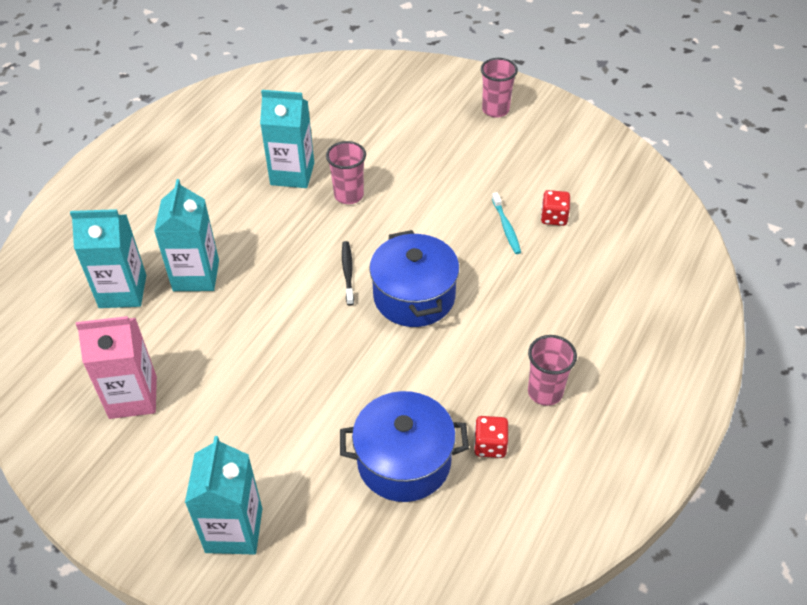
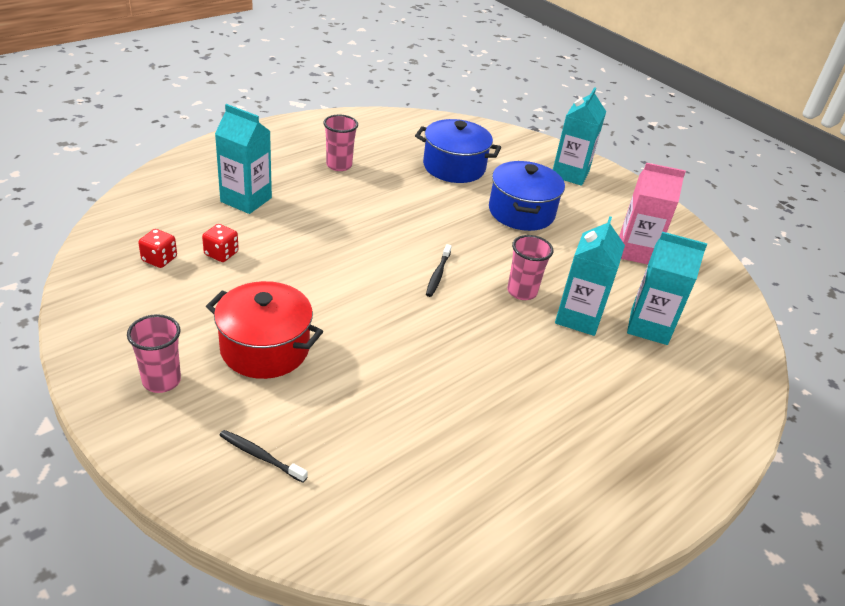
camera: 165 degrees left, 10 degrees down
turquoise carton [260,90,314,188] -> turquoise carton moved to [215,104,272,214]
pink cup [326,141,366,204] -> pink cup moved to [507,235,554,300]
blue pot [369,230,459,327] -> blue pot moved to [489,161,565,231]
red dice [474,416,508,458] -> red dice moved to [138,229,177,268]
turquoise toothbrush [492,192,521,254] -> none
none -> red pot [206,281,323,379]
none -> black toothbrush [219,430,308,483]

